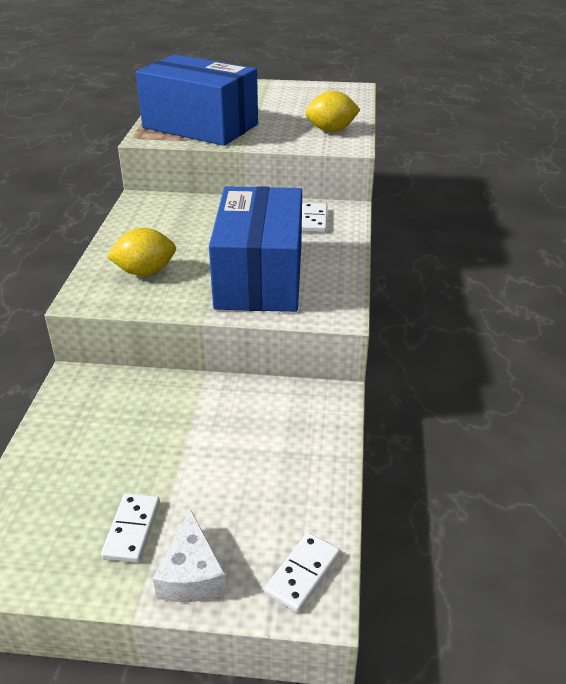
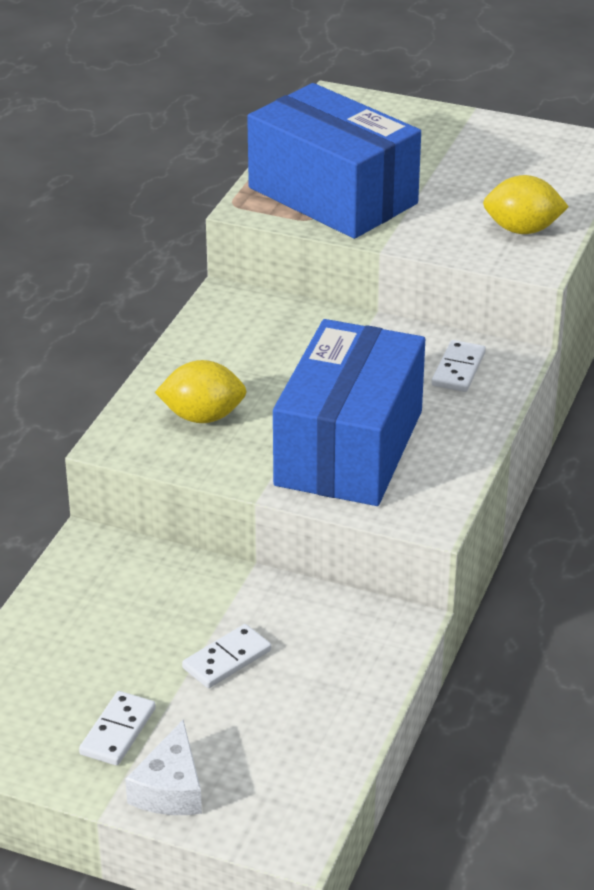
camera: 15 degrees right, 0 degrees up
white domino [264,532,340,613] -> white domino moved to [182,624,271,688]

